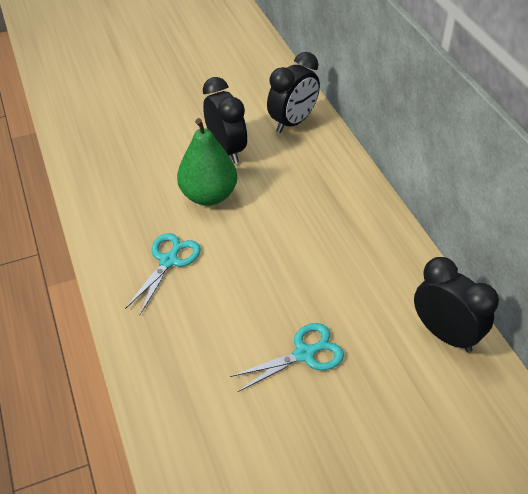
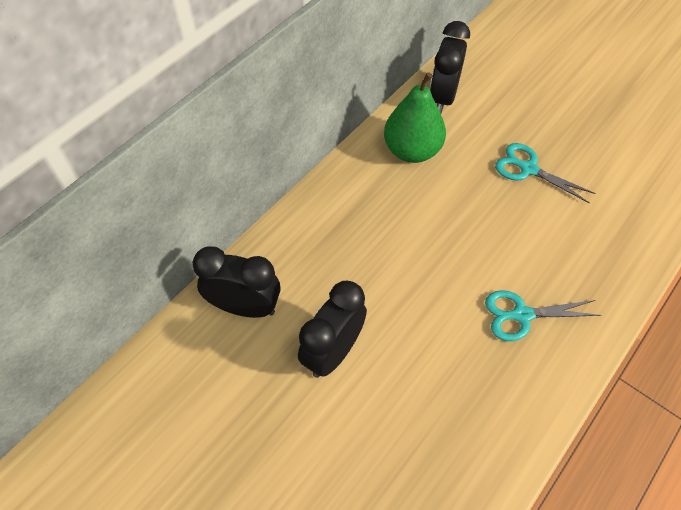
camera: 120 degrees left, 10 degrees up
green pear [177,118,237,206] -> green pear moved to [384,72,446,163]

